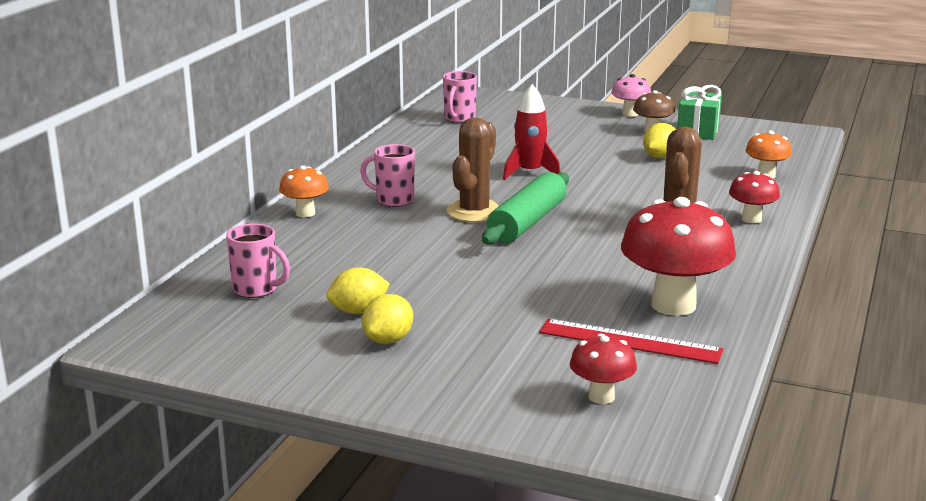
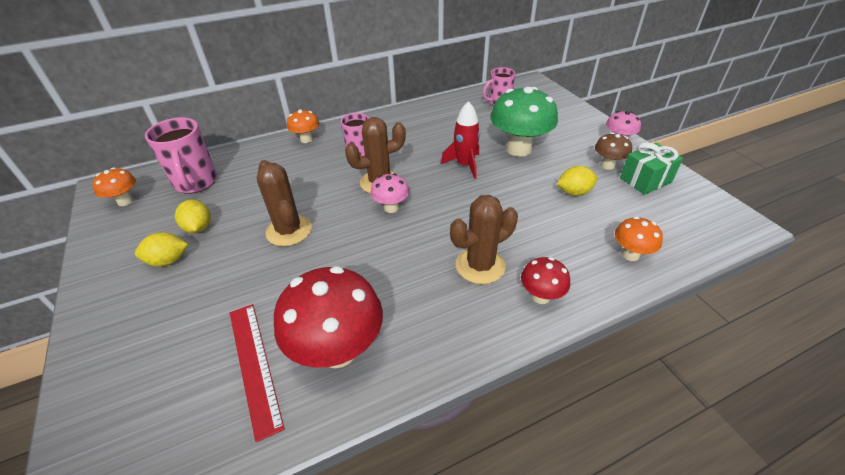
camera: 45 degrees right, 20 degrees up
pink mug [226,224,290,298] -> pink mug [145,117,217,194], size x1.55
yellow lemon [326,267,390,314] -> yellow lemon turned 45 degrees clockwise [175,200,210,233]
green rolling pin [482,172,569,245] -> pink mushroom [371,173,409,213]
red mushroom [570,334,637,404] -> none
none -> orange mushroom [92,167,136,206]
none -> brown cactus [257,160,312,246]
none -> green mushroom [490,87,558,157]

